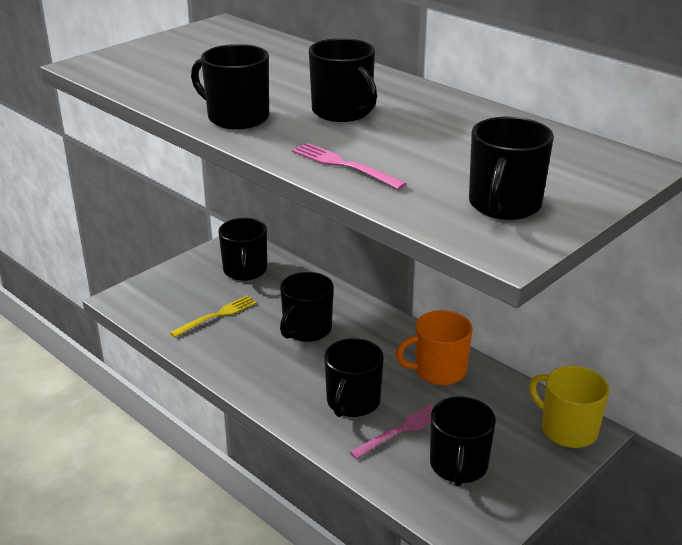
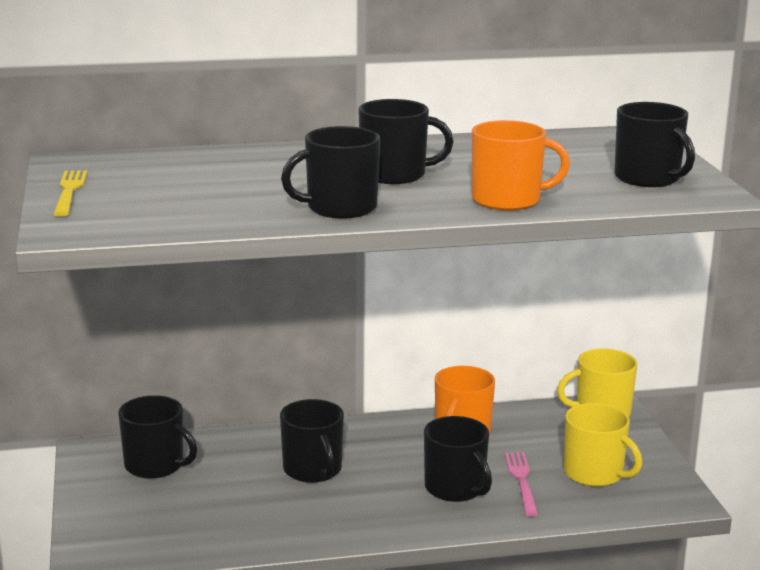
camera: 55 degrees left, 10 degrees down
yellow fork [170,296,257,337] -> yellow fork moved to [54,170,87,217]
pink fork [292,143,407,190] -> orange mug [472,120,570,211]
black mug [430,396,496,487] -> yellow mug [564,403,642,487]

